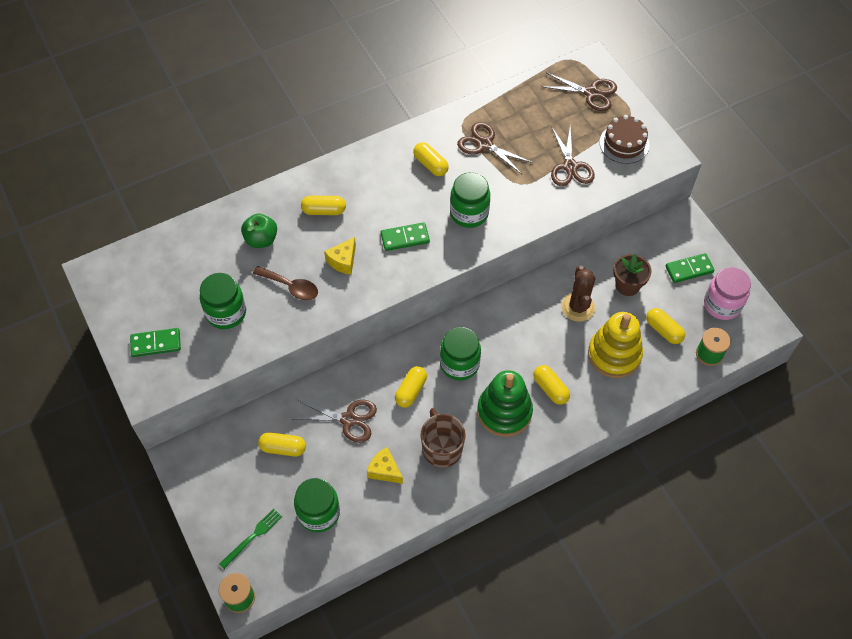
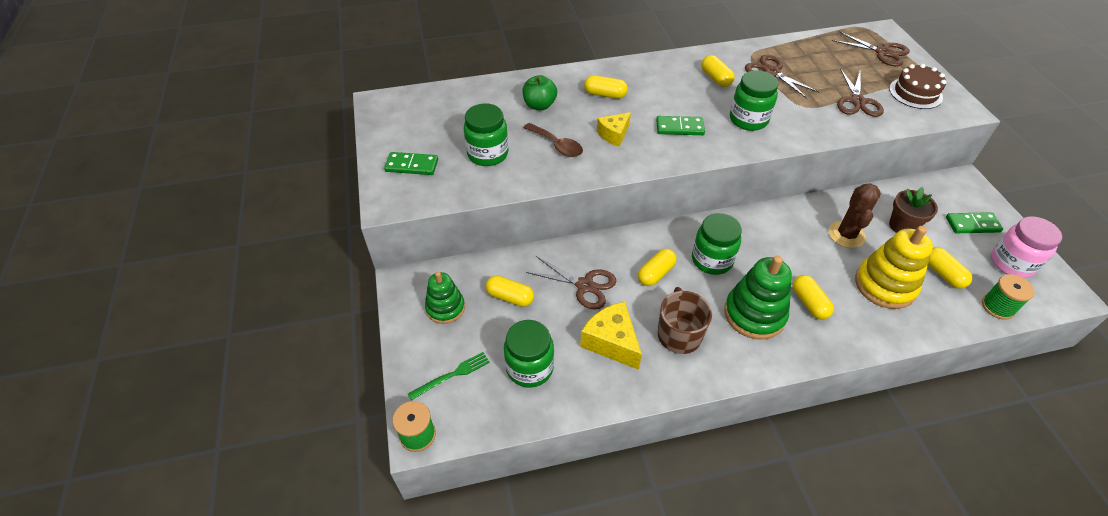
camera: 15 degrees right, 10 degrees down
yellow cheese [367,447,403,484] -> yellow cheese [580,302,642,370], size x1.54
none -> green stacking toy [425,272,465,324]

